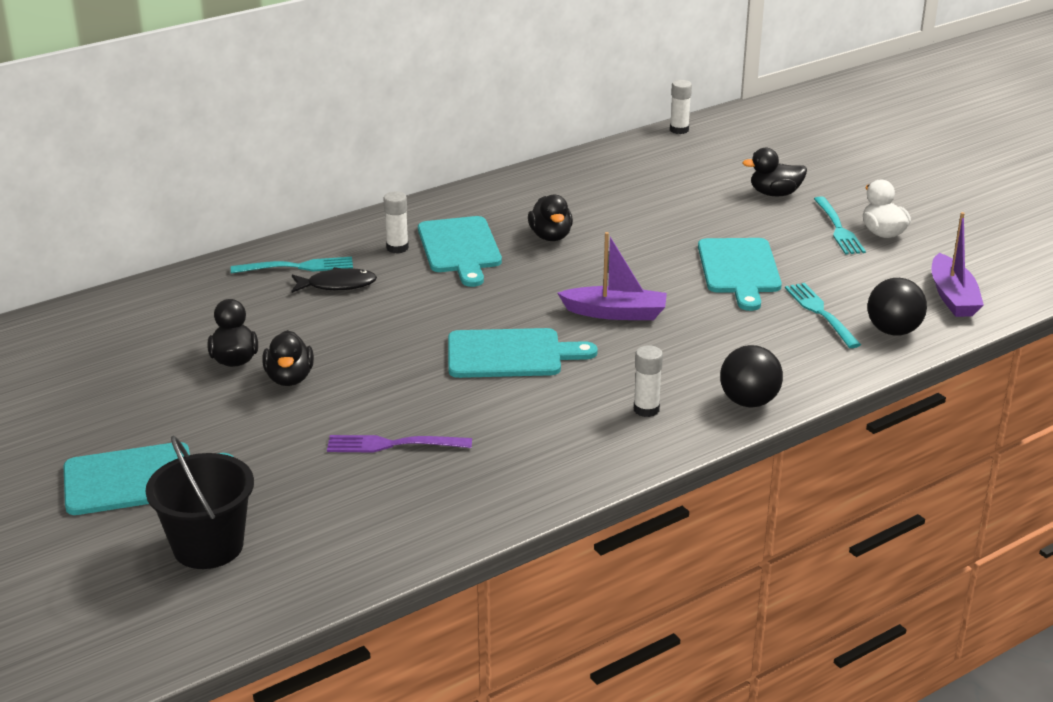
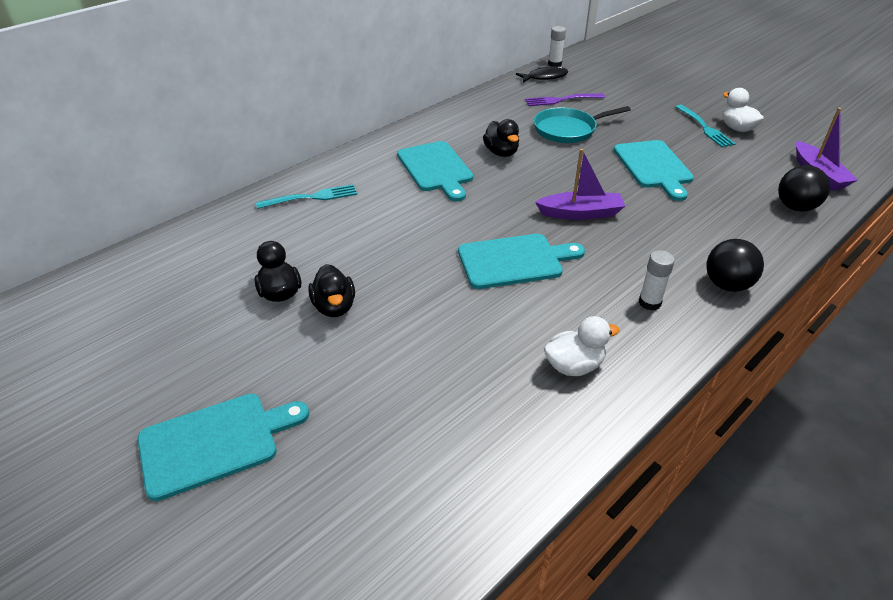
camera: 10 degrees left, 10 degrees up
black bucket [145,436,254,569] -> none
black fish [292,267,377,293] -> black fish moved to [516,66,568,83]
purple fork [327,435,472,452] -> purple fork moved to [525,93,605,106]
white glue stick [383,192,409,254] -> none
black duck [742,148,807,196] -> none
turquoise fork [785,283,861,348] -> none
none -> turquoise pan [534,106,631,143]
none -> white duck [544,316,620,376]

